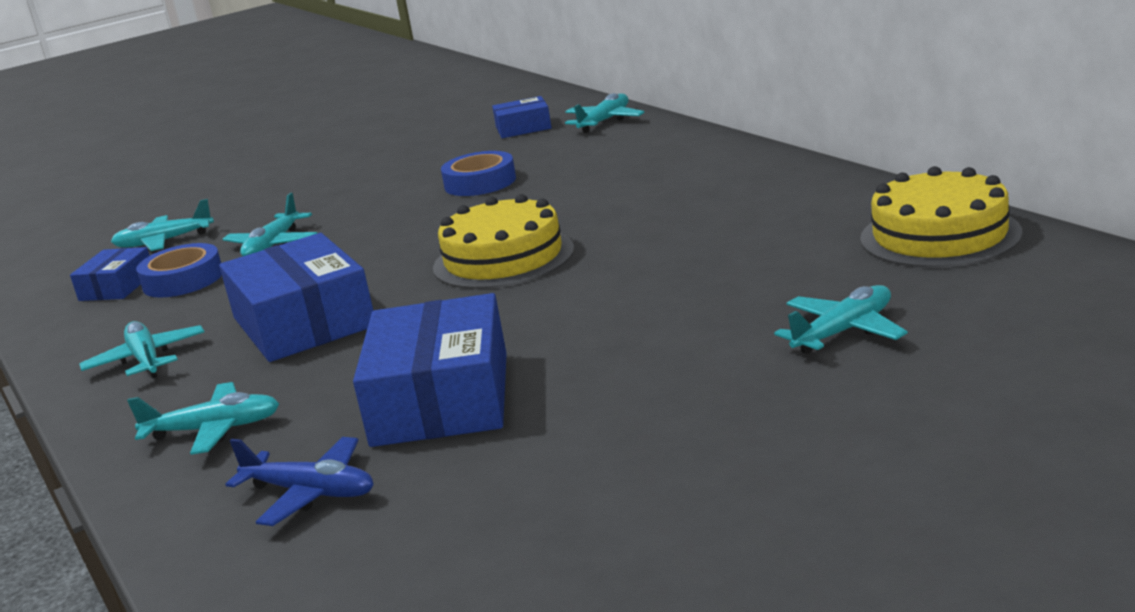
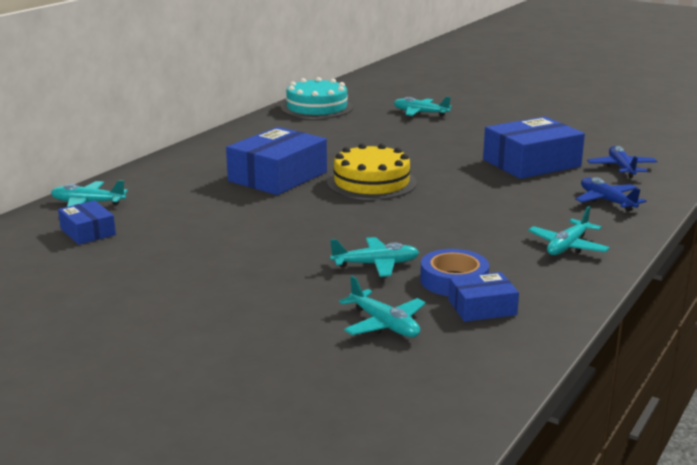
camera: 120 degrees left, 0 degrees up
turquoise plane [127,382,279,455] -> blue plane [575,177,646,212]
blue box [219,233,373,362] -> blue box moved to [226,127,327,195]
blue tape [441,151,516,196] -> none
yellow cake [860,166,1022,268] -> turquoise cake [281,77,353,119]

